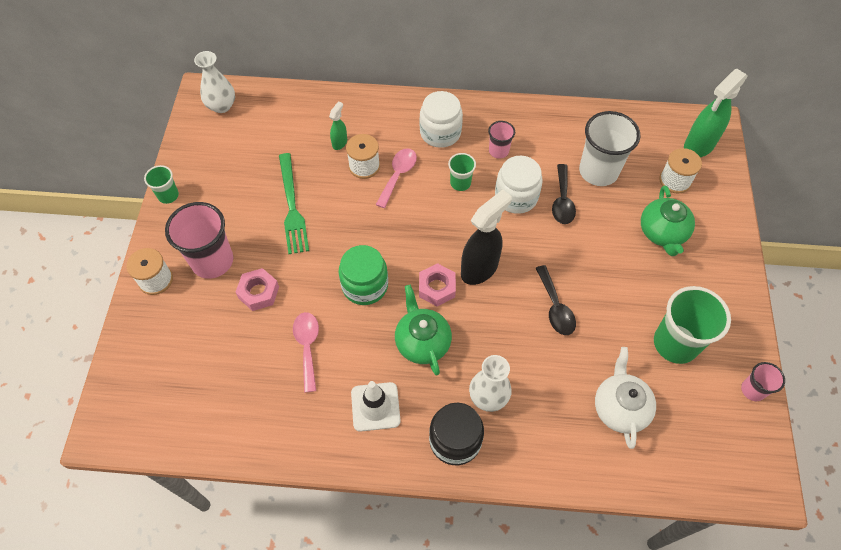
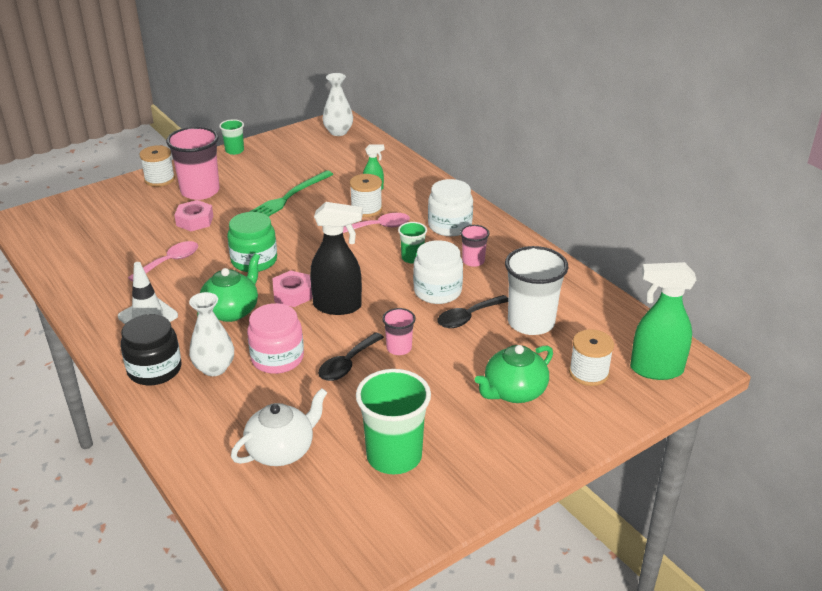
camera: 50 degrees right, 25 degrees down
pink cup [741,362,785,401] -> pink cup moved to [382,308,416,355]
none -> pink jar [247,303,304,374]

